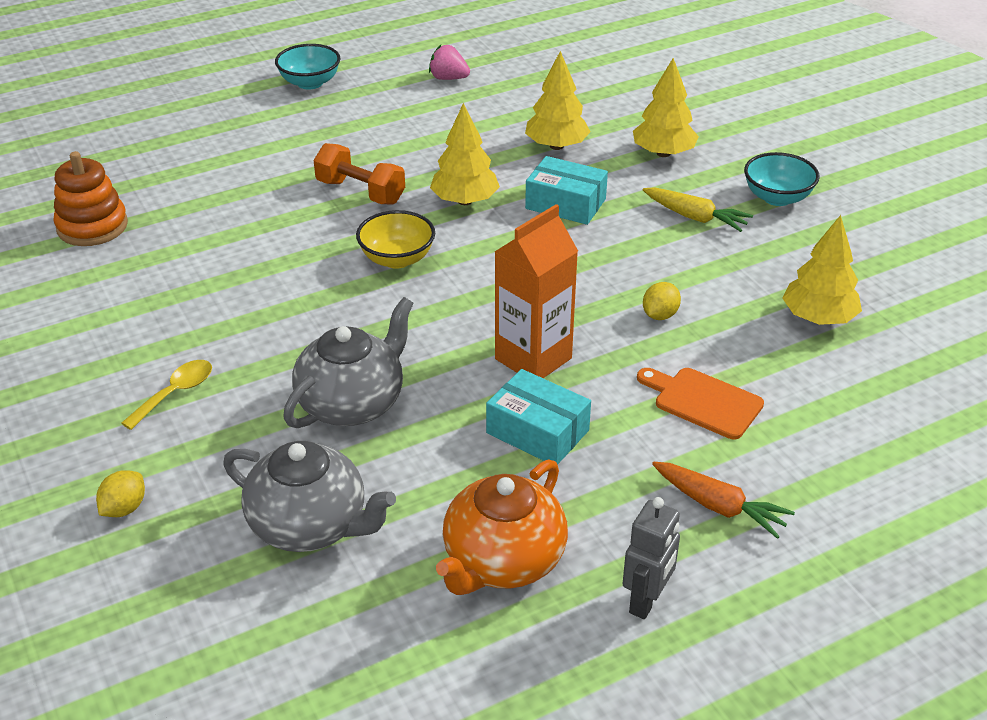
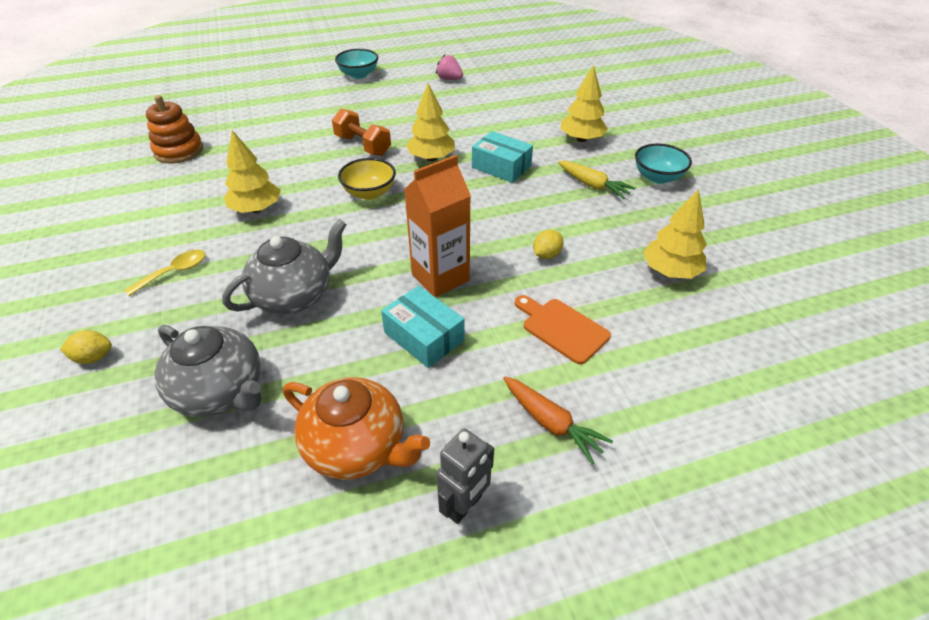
camera: 10 degrees right, 5 degrees up
yellow lemon [96,470,145,517] -> yellow lemon turned 45 degrees clockwise [60,330,112,364]
orange teapot [436,459,568,595] -> orange teapot turned 105 degrees counterclockwise [283,377,430,480]
yellow tree [525,51,591,150] -> yellow tree moved to [224,130,280,213]

